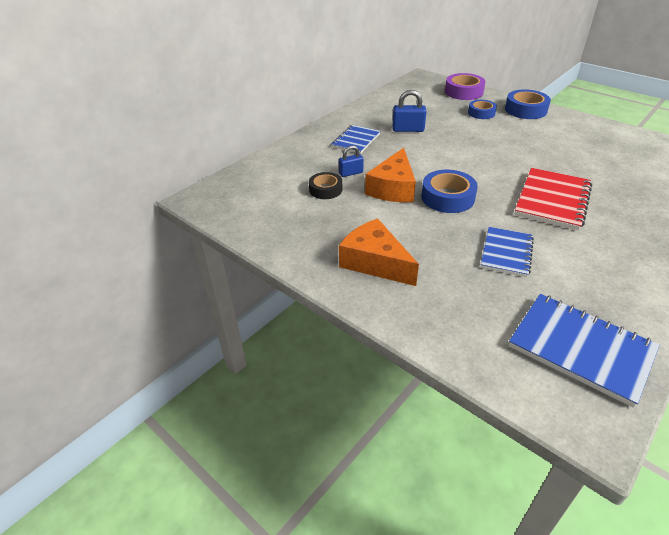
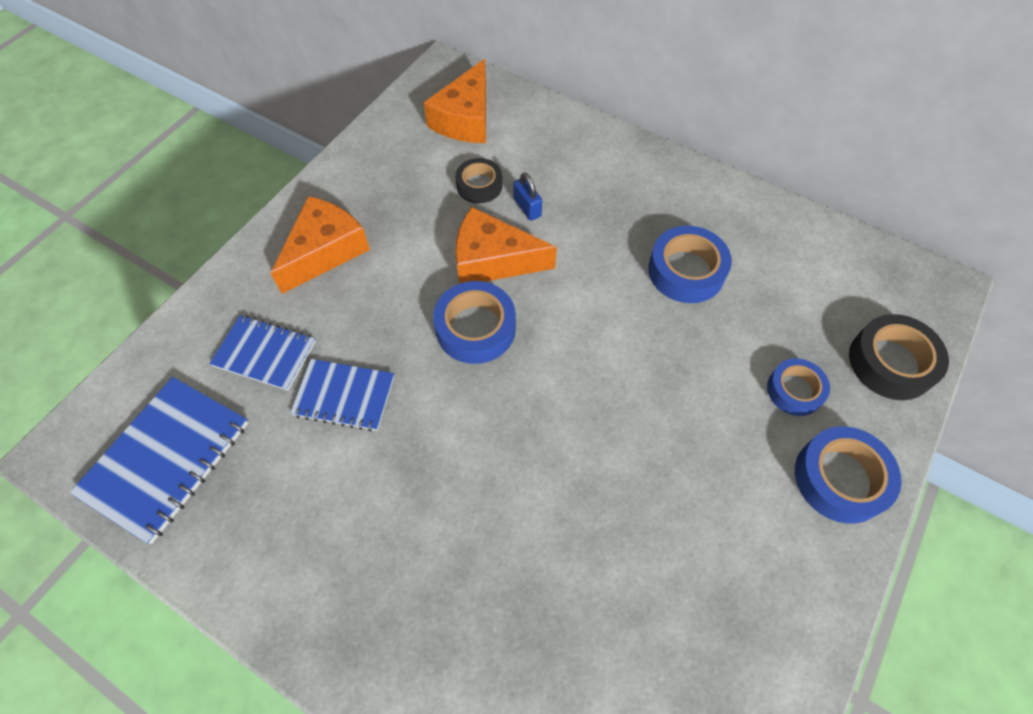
camera: 80 degrees right, 20 degrees up
blue notebook [331,125,380,154] -> blue notebook moved to [209,315,316,391]
blue padlock [392,90,427,132] -> blue tape [648,226,732,303]
purple tape [445,73,486,100] -> black tape [849,314,949,400]
red notebook [514,168,592,230] -> none
none -> orange cheese [424,59,486,143]

